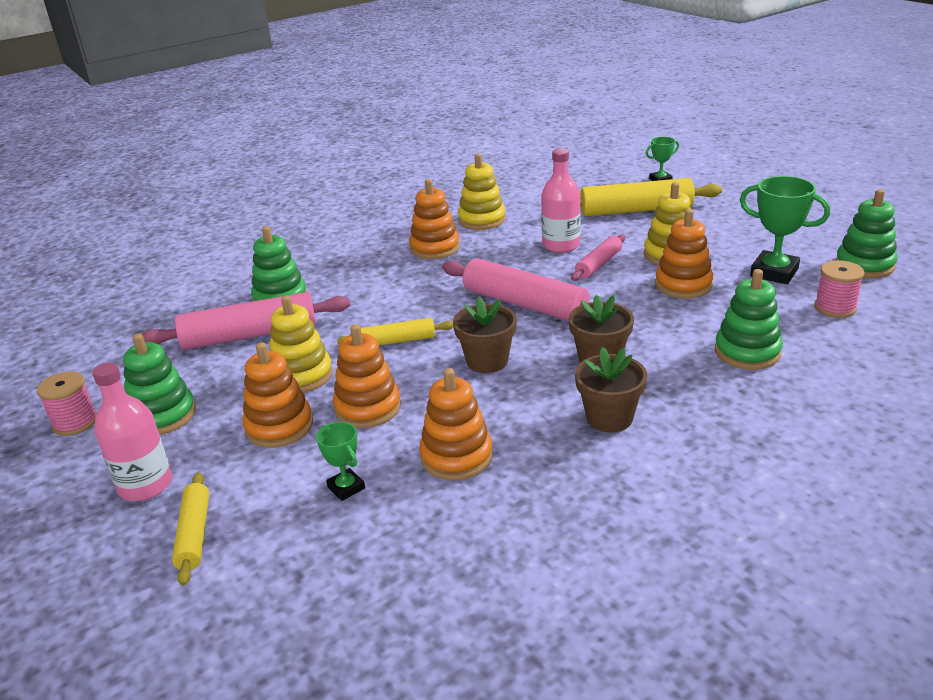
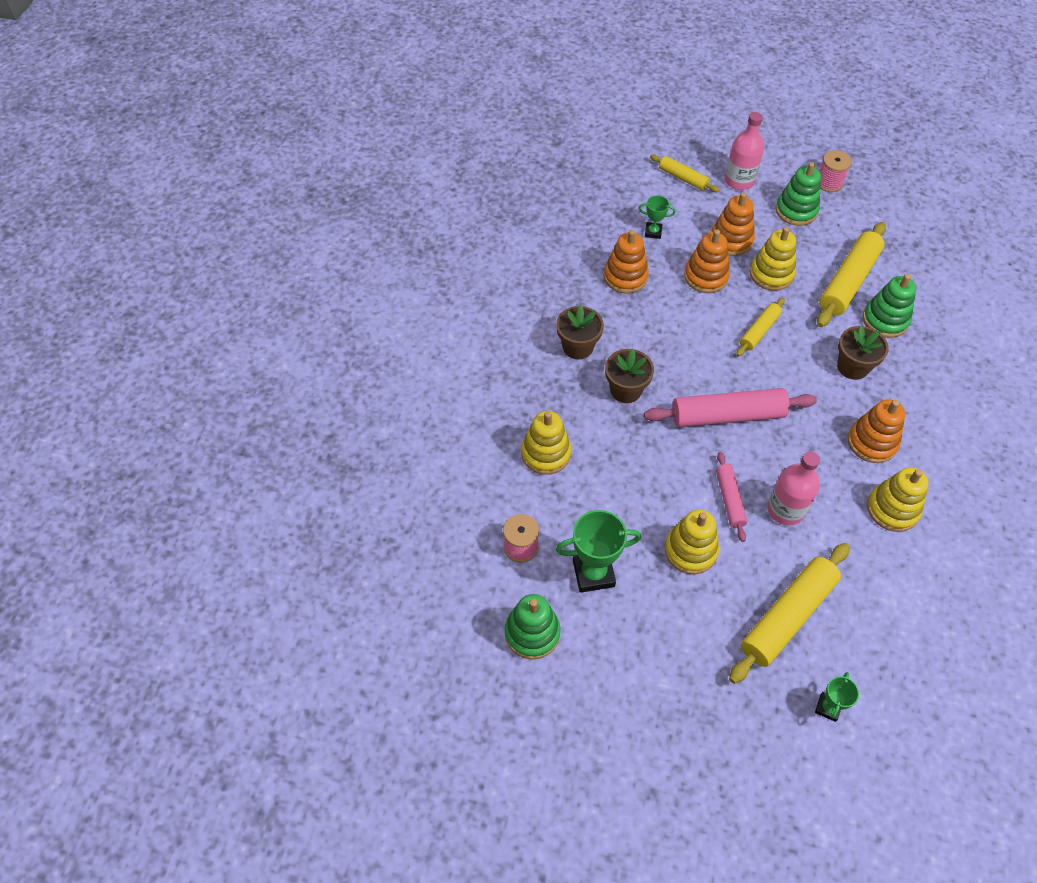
camera: 135 degrees right, 25 degrees up
pink rolling pin [142,292,350,350] -> yellow rolling pin [817,222,886,327]
brown flower pot [453,296,517,373] -> brown flower pot moved to [837,326,889,380]
orange stacking toy [655,209,714,299] -> none
green stacking toy [715,269,783,370] -> yellow stacking toy [521,411,571,475]

